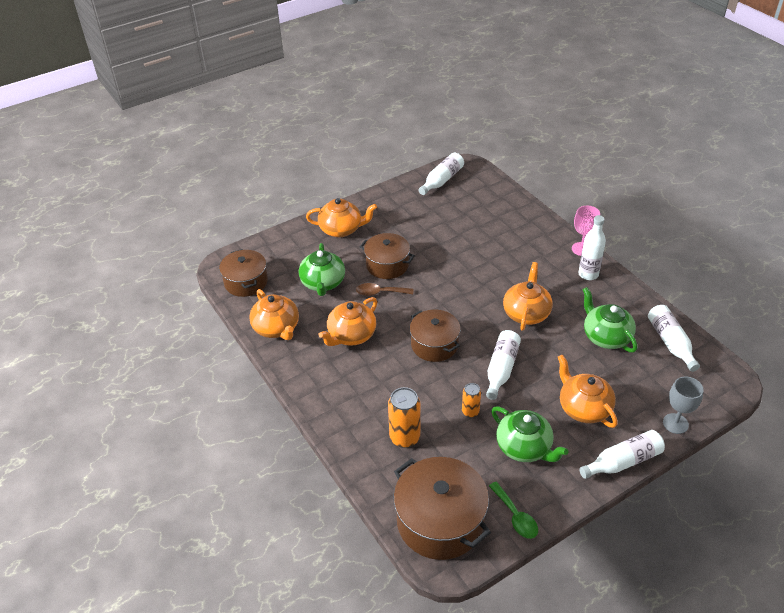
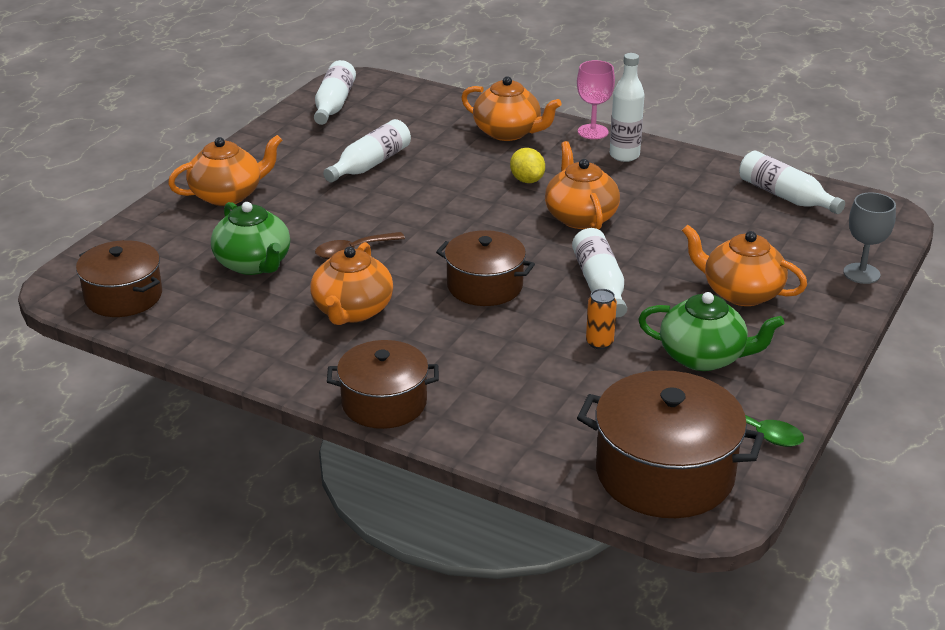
camera: 30 degrees left, 10 degrees down
orange teapot [249,289,299,340] -> orange teapot moved to [461,76,562,141]
brown pot [360,233,415,279] -> brown pot moved to [327,340,439,429]
orange can [388,387,420,448] -> none
white bottle [579,430,665,479] -> white bottle moved to [323,119,411,182]
green teapot [582,287,637,353] -> none
none -> yellow lemon [510,148,545,183]

